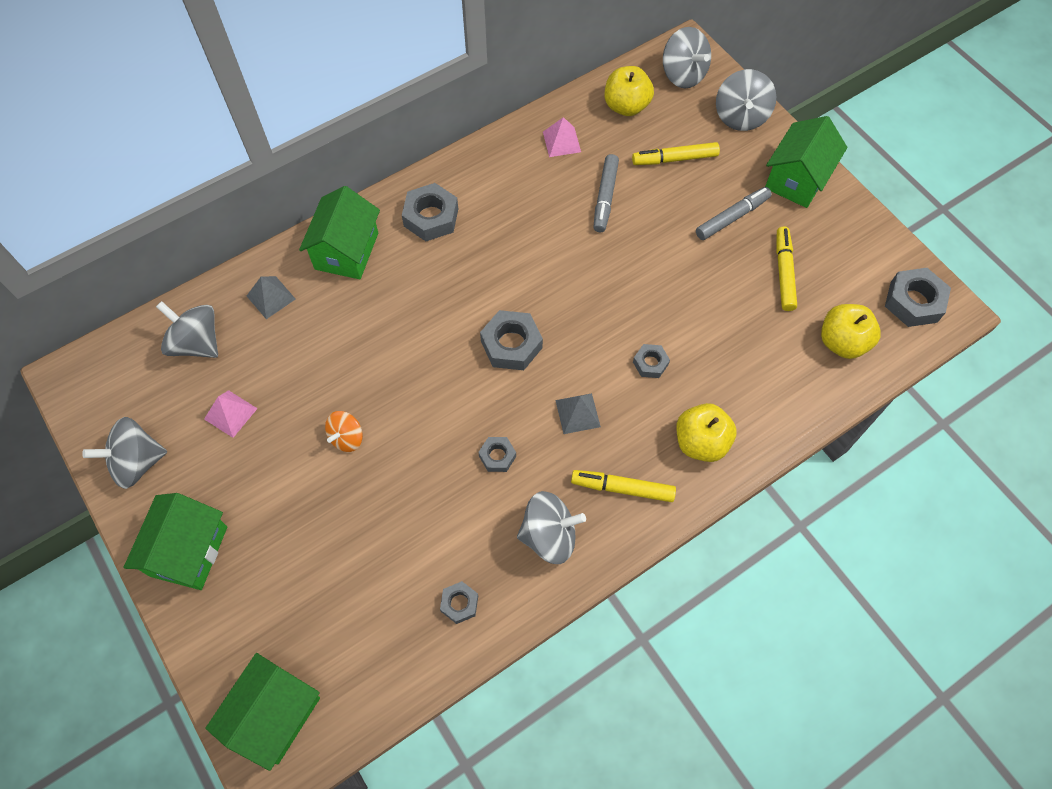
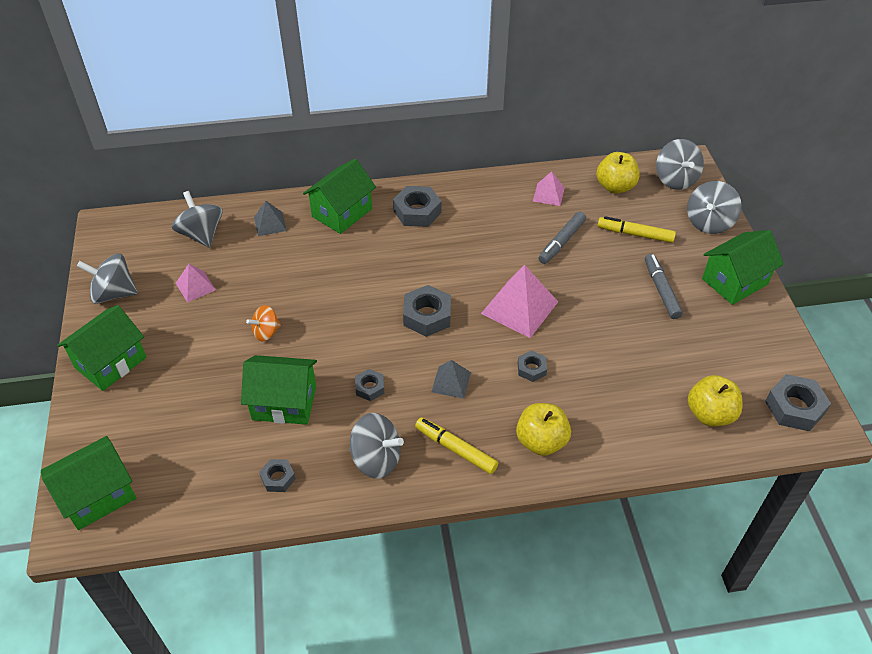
camera: 25 degrees right, 15 degrees down
grey marker [696,187,772,240] -> grey marker turned 90 degrees counterclockwise [645,254,683,319]
yellow marker [776,226,797,311] -> none
none -> green house [241,355,317,425]
none -> pink pyramid [481,265,558,338]

